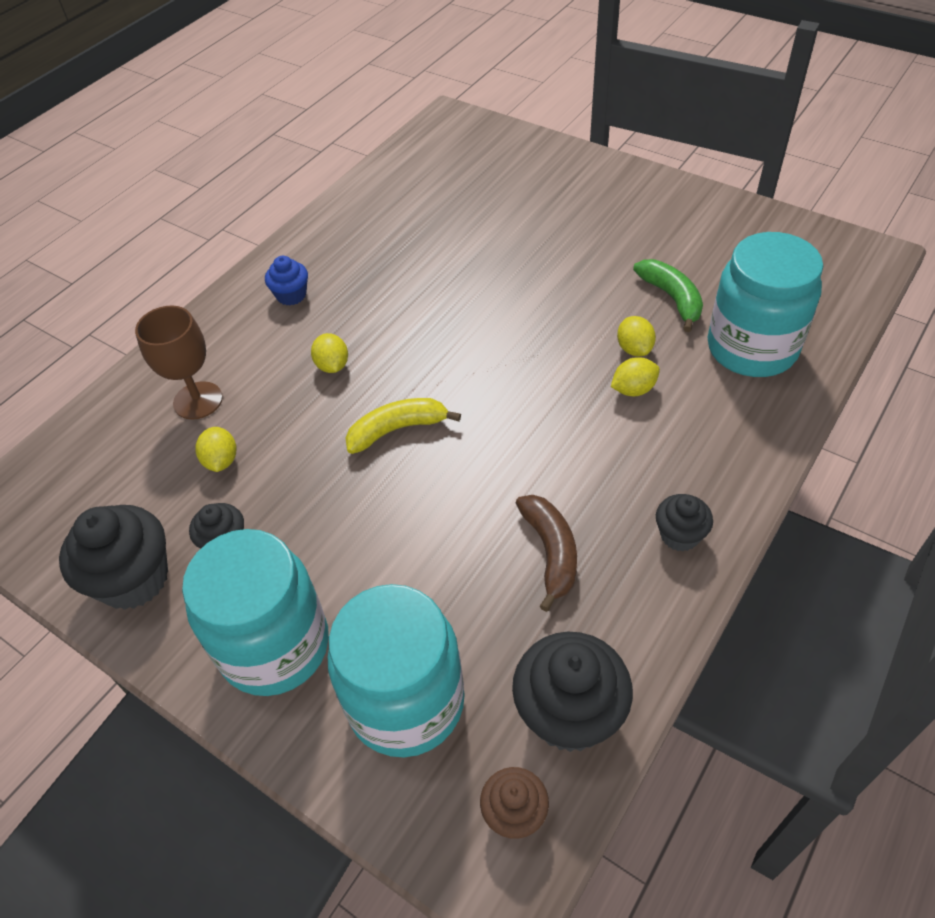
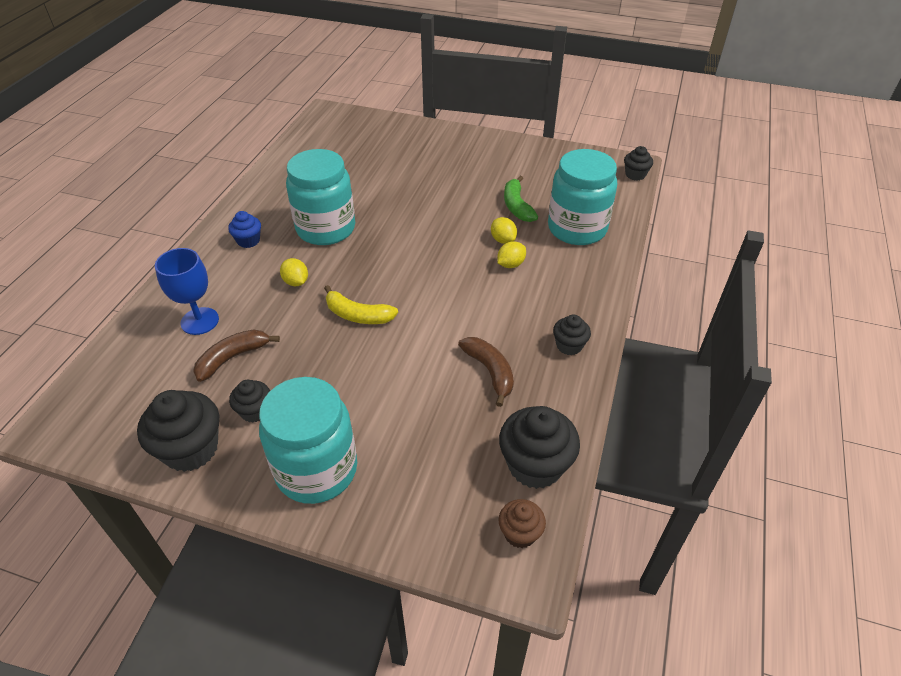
camera: 20 degrees left, 5 degrees down
brown goblet [135,306,223,420] -> blue goblet [155,248,219,335]
yellow lemon [195,427,236,472] -> brown banana [193,329,280,382]
turquoise jar [328,584,465,757] -> turquoise jar moved to [286,149,355,245]
yellow banana [345,398,461,454] -> yellow banana turned 120 degrees counterclockwise [324,285,398,324]
green banana [633,259,703,332] -> green banana turned 150 degrees counterclockwise [504,176,538,222]
none -> black cupcake [624,146,653,181]

